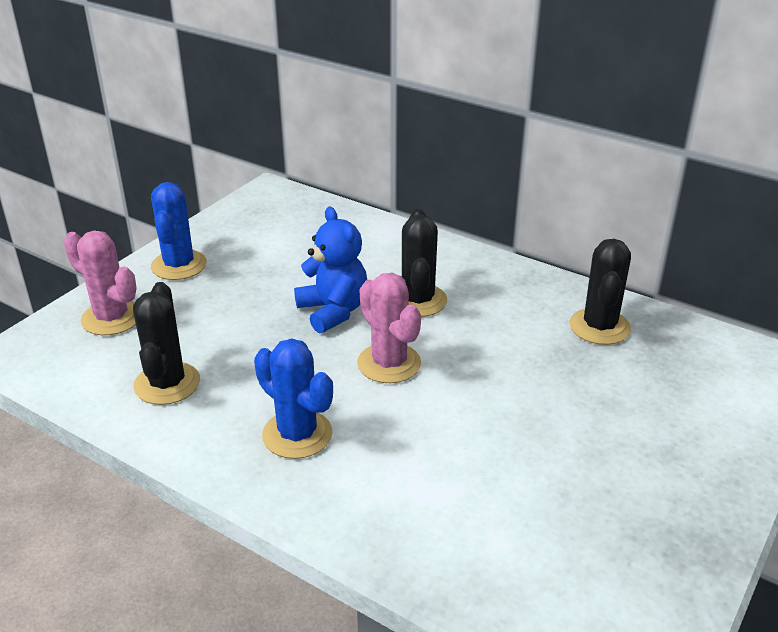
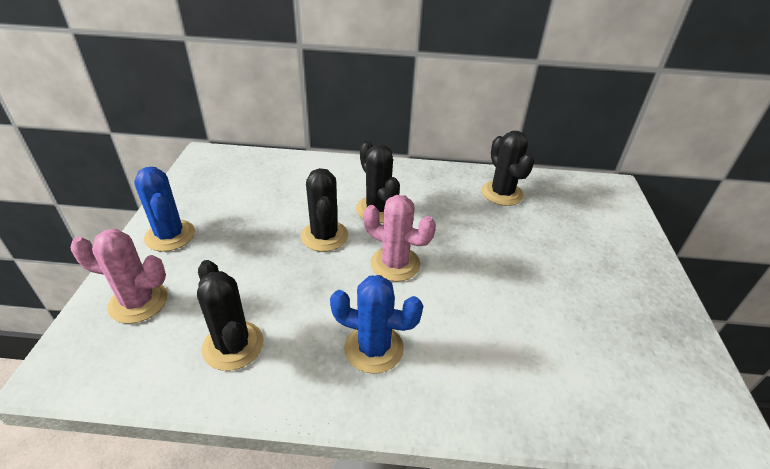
camera: 30 degrees left, 5 degrees up
blue teddy bear [294,206,367,334] -> black cactus [301,168,348,252]

